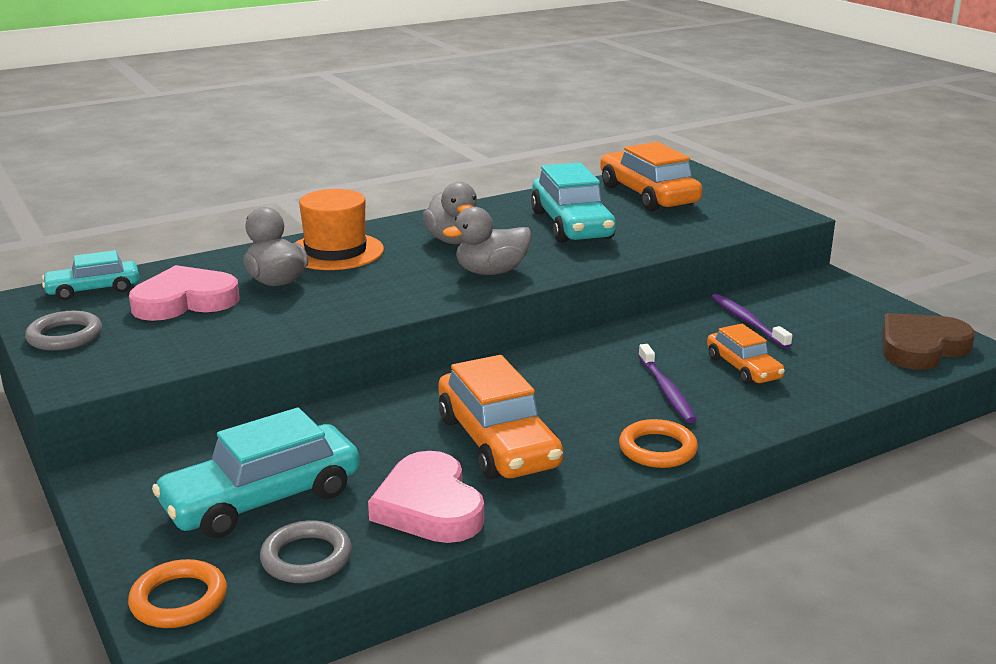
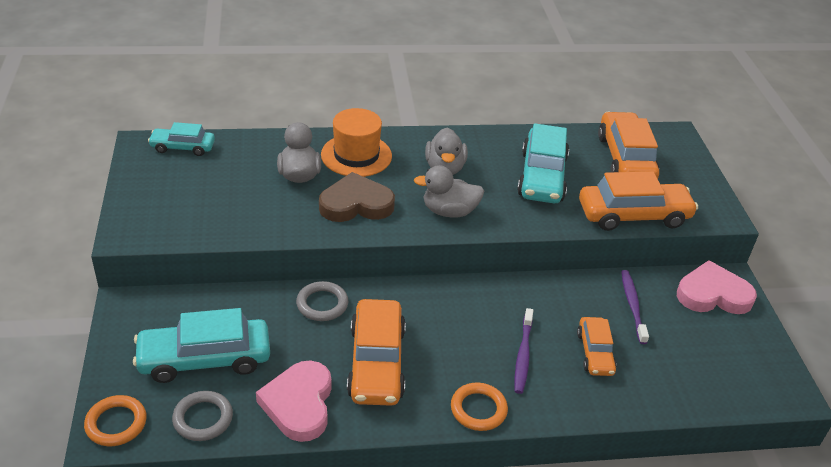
camera: 20 degrees right, 15 degrees up
grey ring [25,311,102,351] -> grey ring moved to [296,281,348,321]
pink heart [129,265,239,321] -> pink heart moved to [677,260,757,314]
brown heart [882,313,975,370] -> brown heart moved to [319,172,395,222]
none -> orange car [579,171,698,231]

